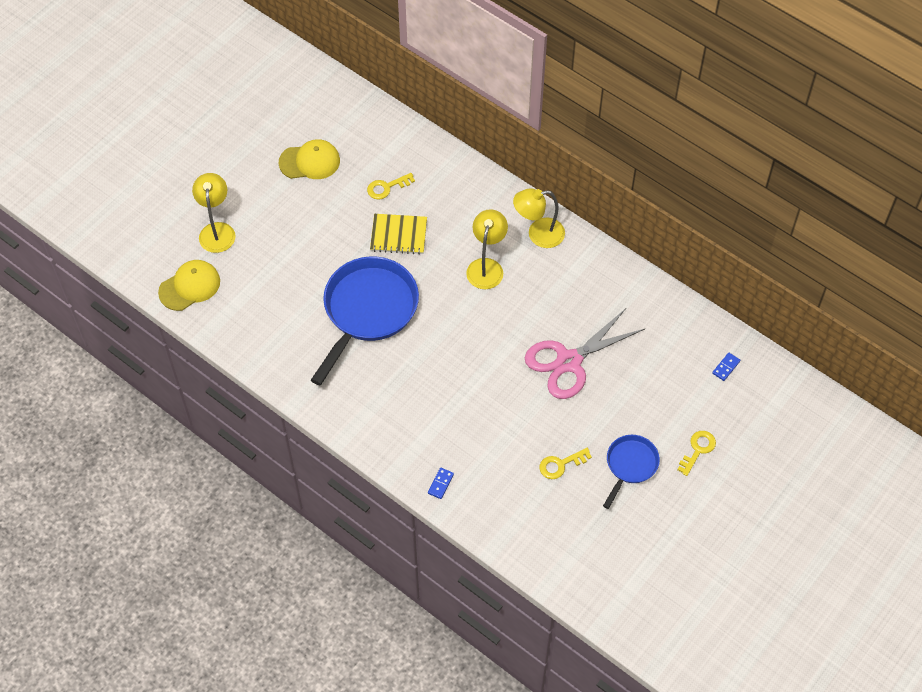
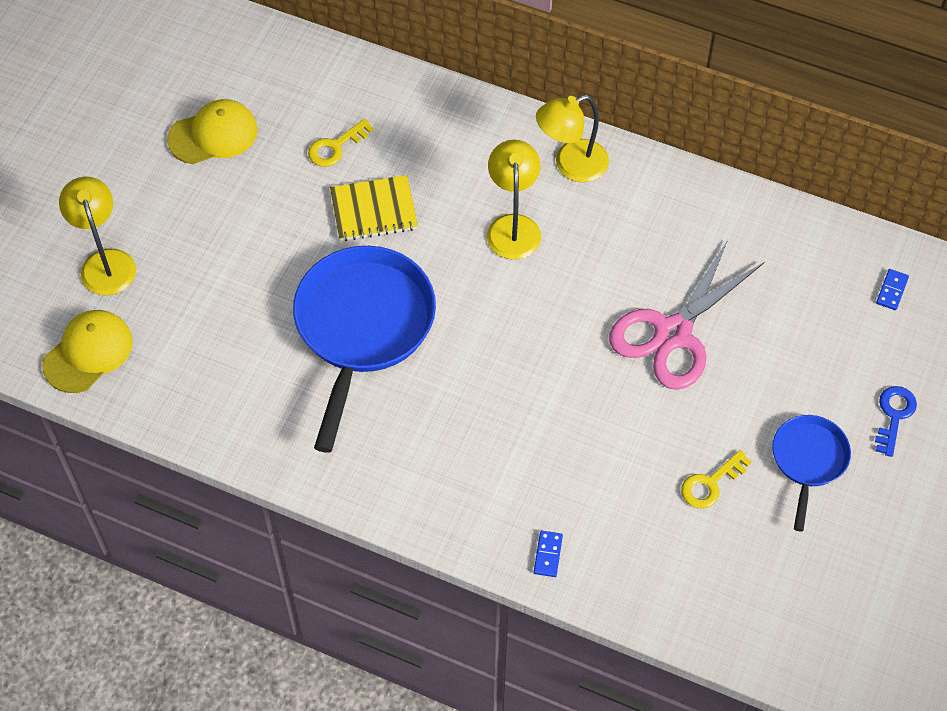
camera: 15 degrees left, 0 degrees up
yellow key [677,431,716,476] -> blue key [875,386,917,457]

